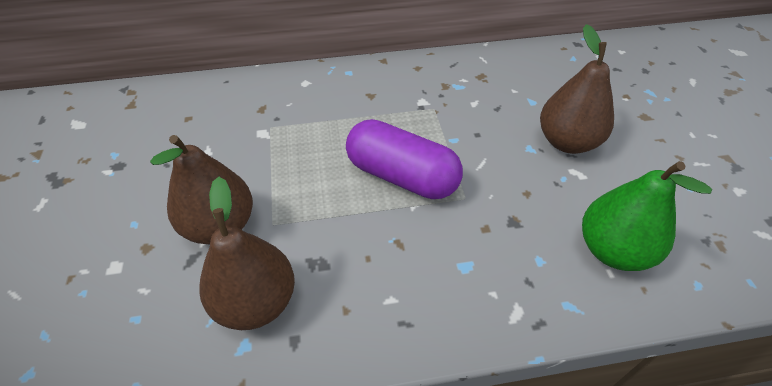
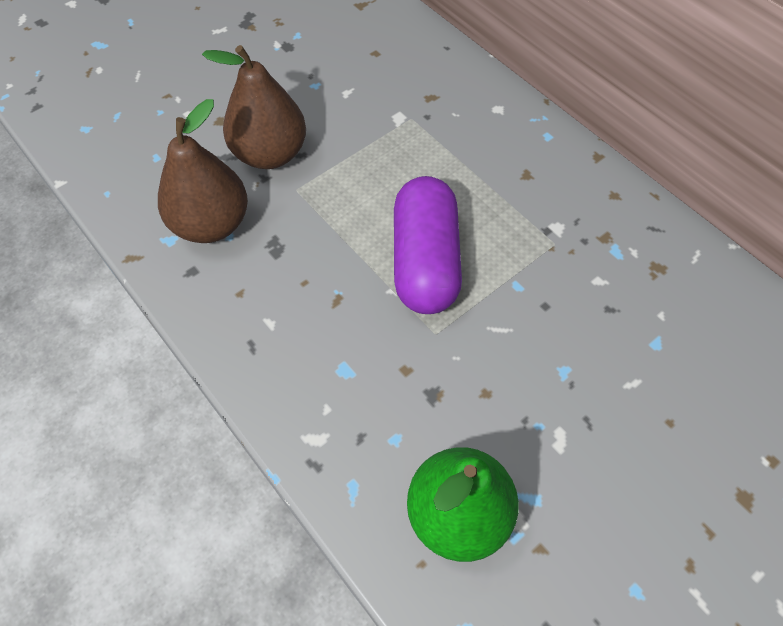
camera: 60 degrees right, 10 degrees up
brown pear [540,24,614,154] -> none

